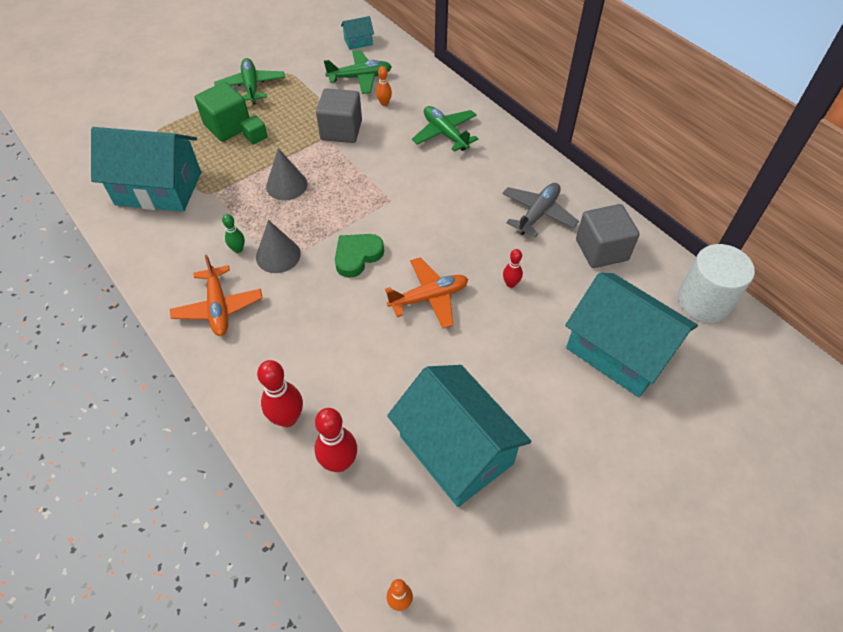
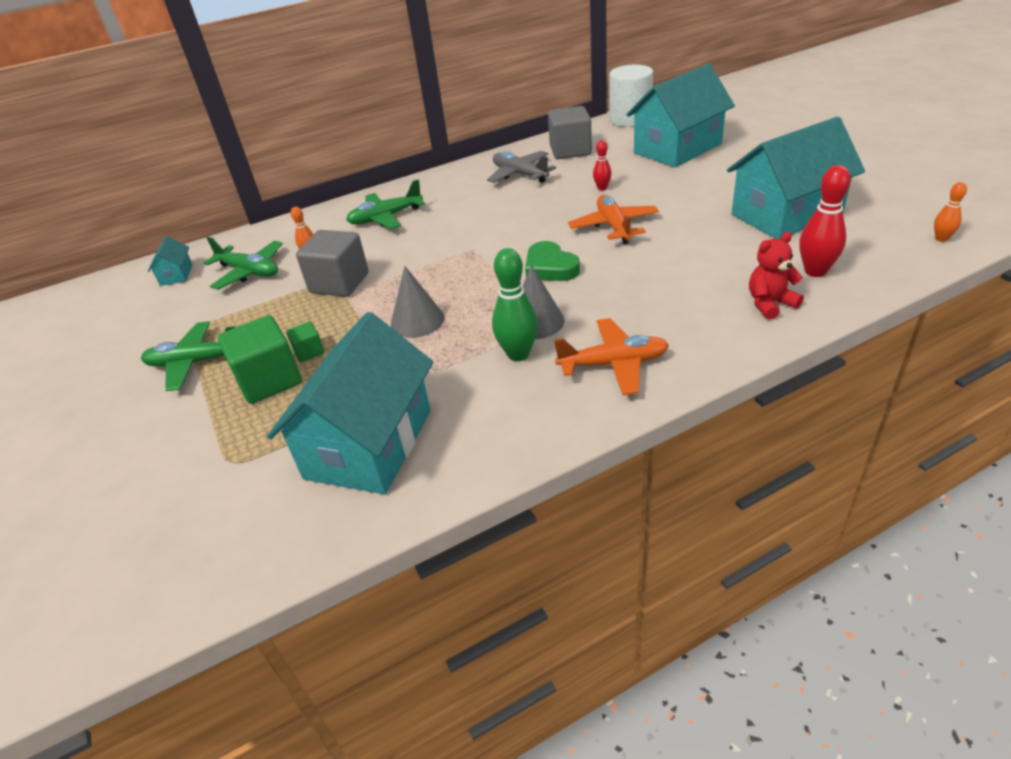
camera: 75 degrees left, 15 degrees down
green bowling pin [222,214,245,253] -> green bowling pin [492,248,538,361], size x1.79
red bowling pin [257,360,303,427] -> red teddy bear [749,232,804,320]
green plane [324,50,392,94] -> green plane turned 120 degrees clockwise [203,237,283,290]

